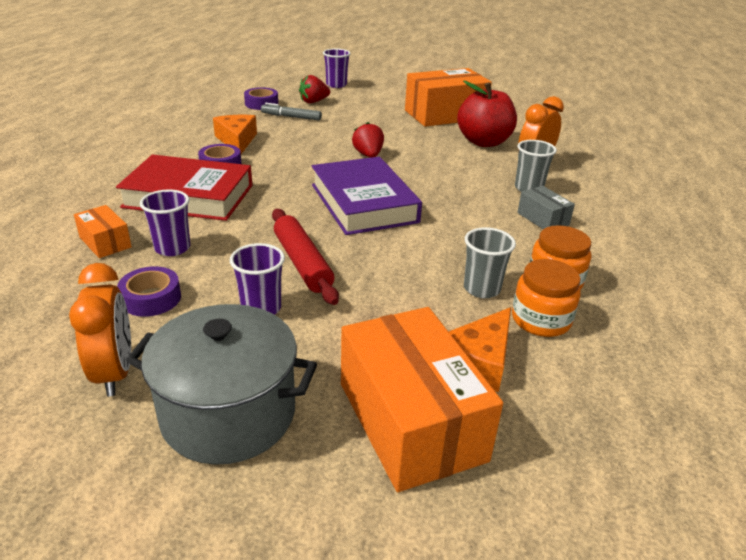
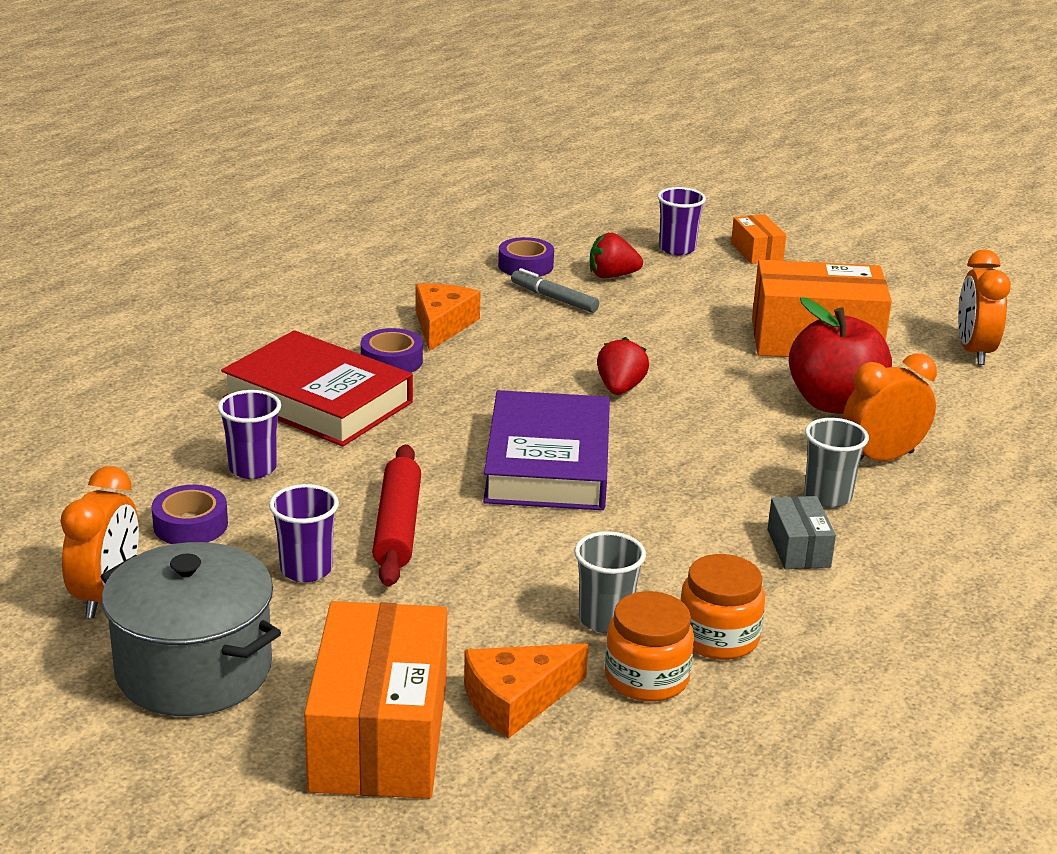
camera: 25 degrees right, 5 degrees down
orange box [74,205,132,258] -> orange box moved to [731,214,786,264]
none -> orange clock [958,249,1011,365]

